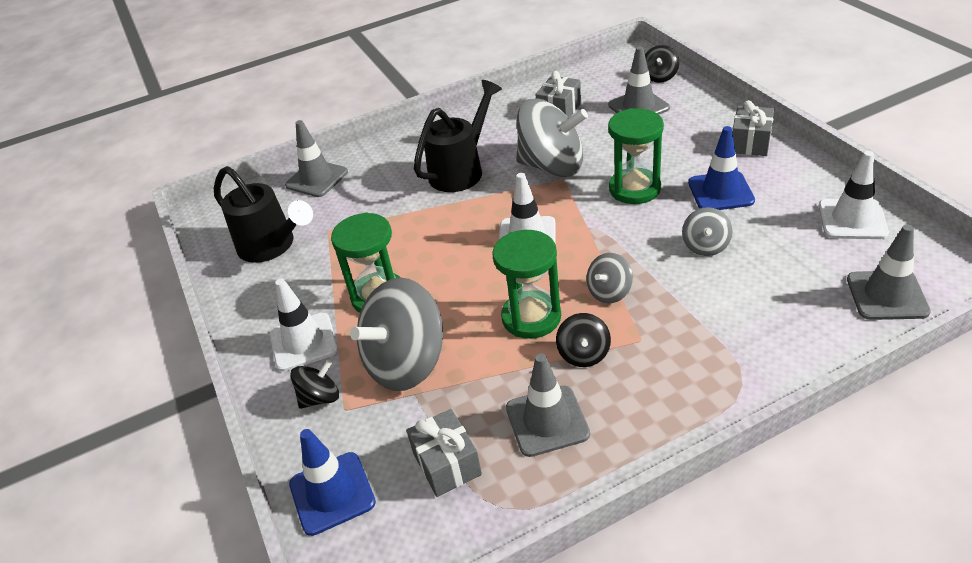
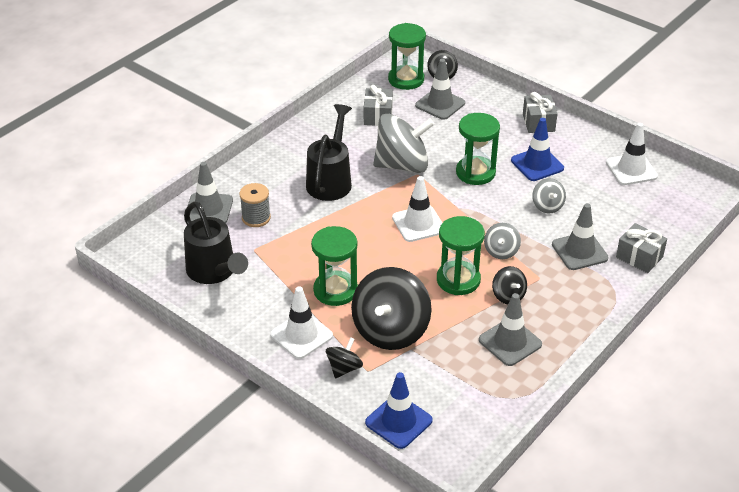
camera: 30 degrees left, 0 degrees up
black watering can [214,166,313,263] -> black watering can turned 45 degrees clockwise [184,201,248,284]
grey spinning top [350,277,443,391] -> black spinning top [351,267,432,350]
grey gift [406,409,482,497] -> grey gift moved to [616,223,667,273]
grey traffic cone [847,224,931,320] -> grey traffic cone moved to [552,203,609,270]
none -> grey spool [239,183,271,227]
none -> green hourglass [388,23,426,90]

